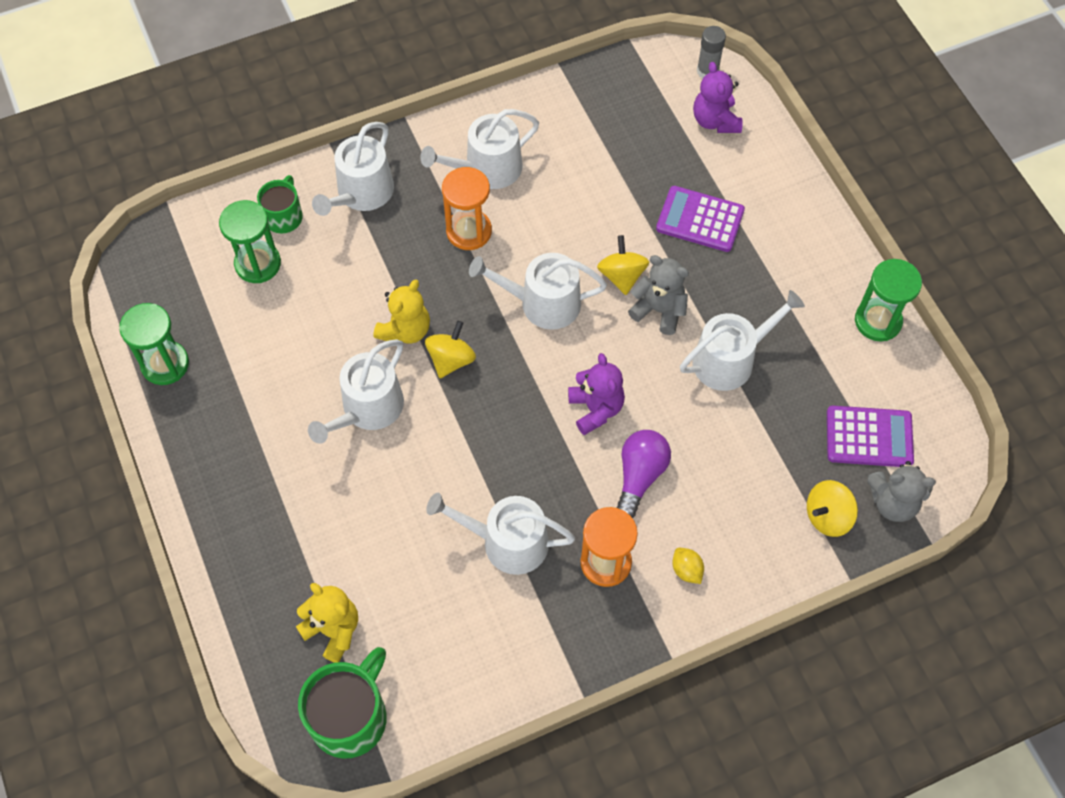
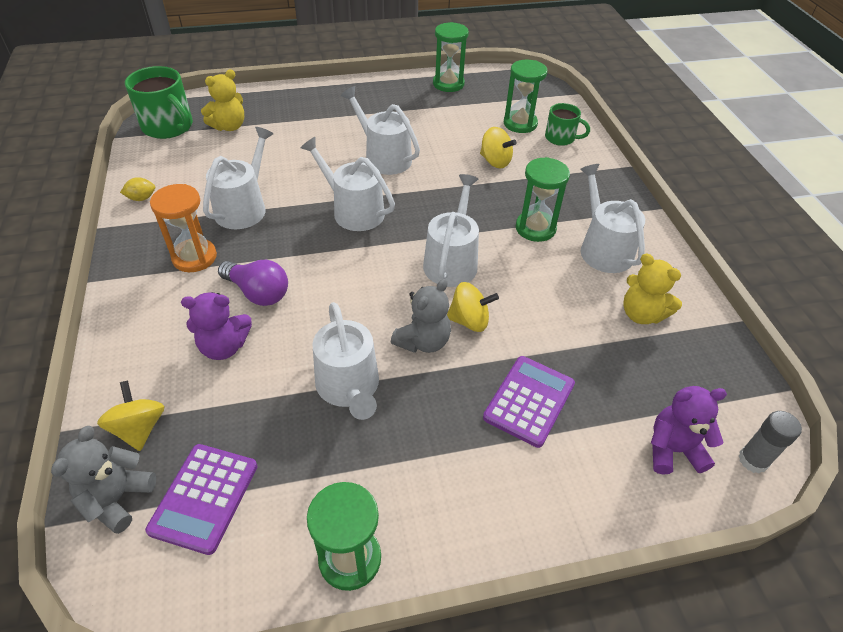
camera: 100 degrees right, 15 degrees down
white watering can [312,122,394,216] -> white watering can moved to [300,137,395,231]
yellow teddy bear [373,280,430,344] -> yellow teddy bear moved to [623,253,682,324]
yellow spinning top [425,321,476,378] -> yellow spinning top moved to [480,127,517,168]
orange hourglass [442,167,492,250] -> green hourglass [516,157,570,242]
purple teddy bear [568,353,625,435] -> purple teddy bear moved to [181,292,252,360]
yellow lemon [672,548,704,584] -> yellow lemon moved to [120,177,155,201]

